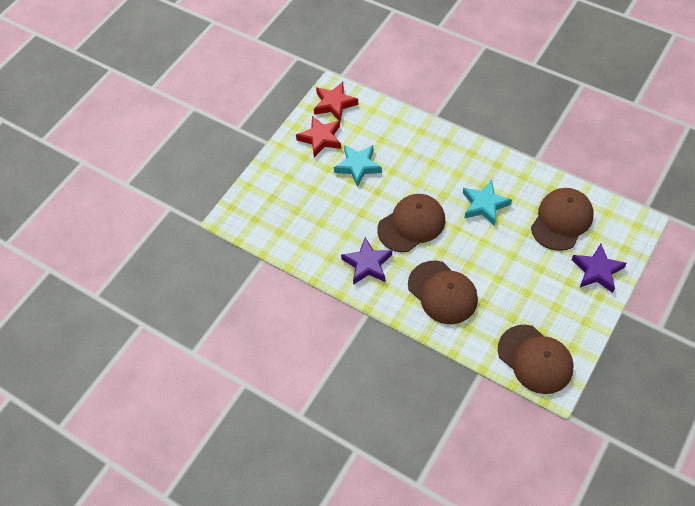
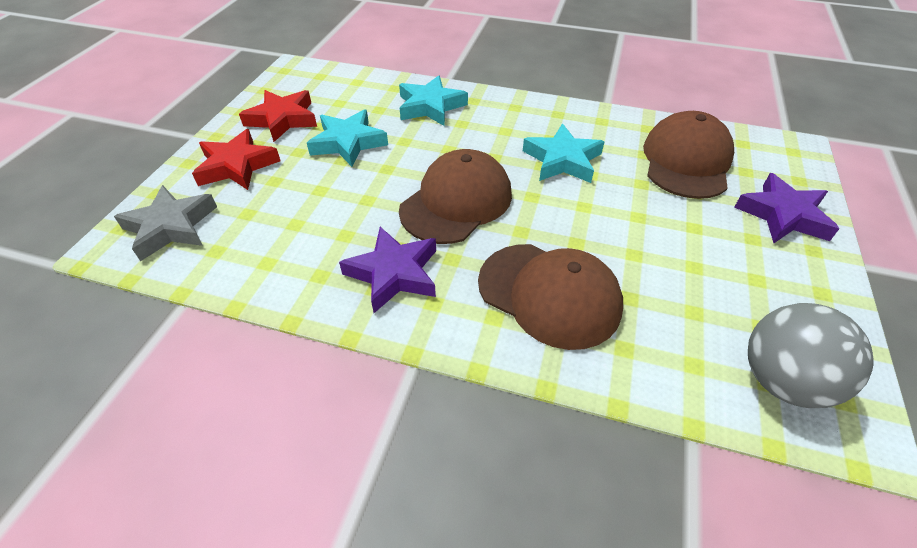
camera: 20 degrees left, 10 degrees down
red star [314,82,358,122] -> red star moved to [192,129,281,190]
brown cap [498,325,574,394] -> grey ball [748,303,874,408]
none -> grey star [114,185,217,261]
none -> turquoise star [399,75,468,126]

